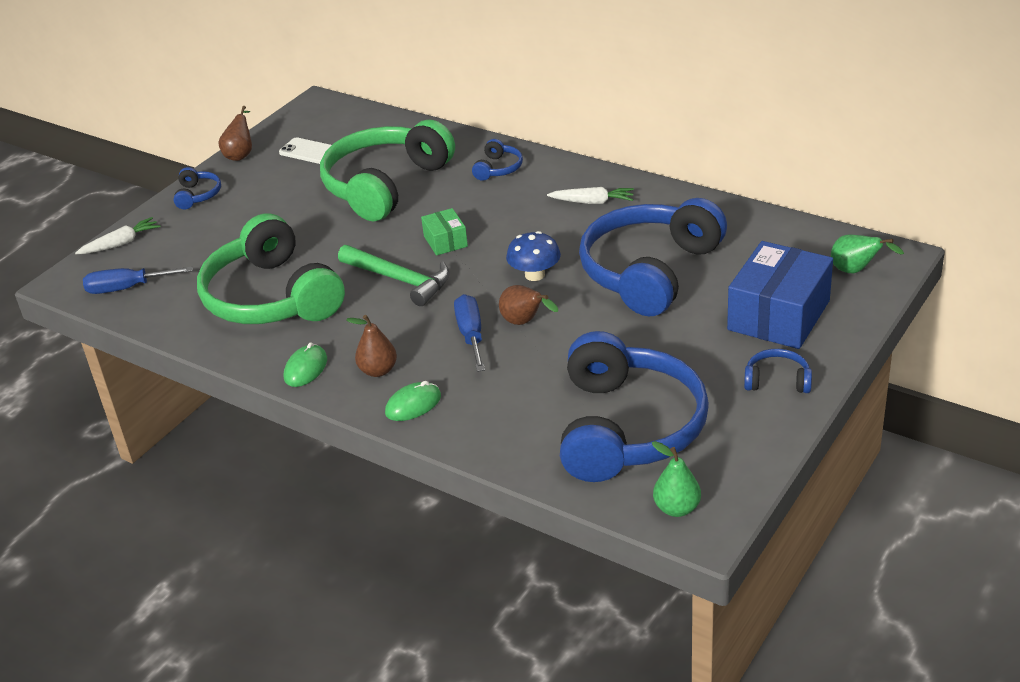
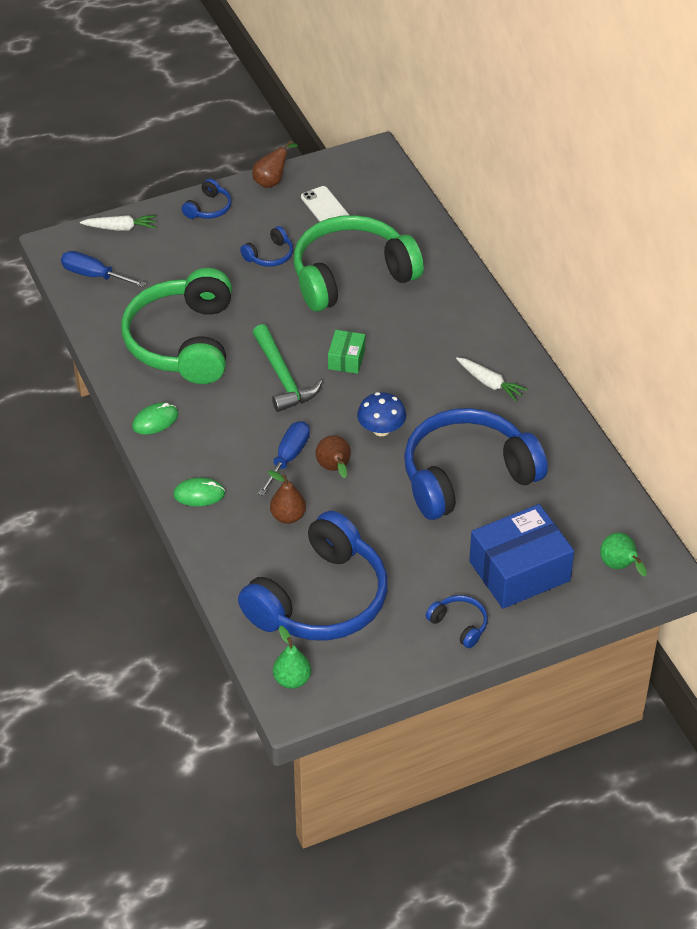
camera: 30 degrees right, 10 degrees up
brown pear [346,315,397,377] -> brown pear moved to [268,470,306,524]
blue headphones [472,139,523,181] -> blue headphones moved to [240,226,293,267]

